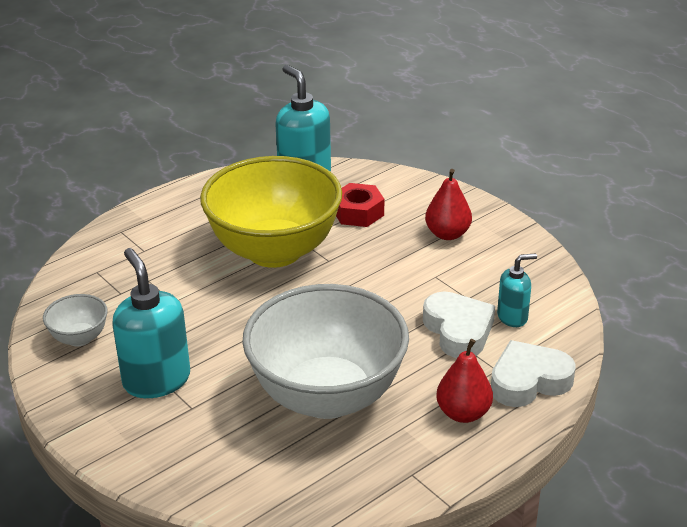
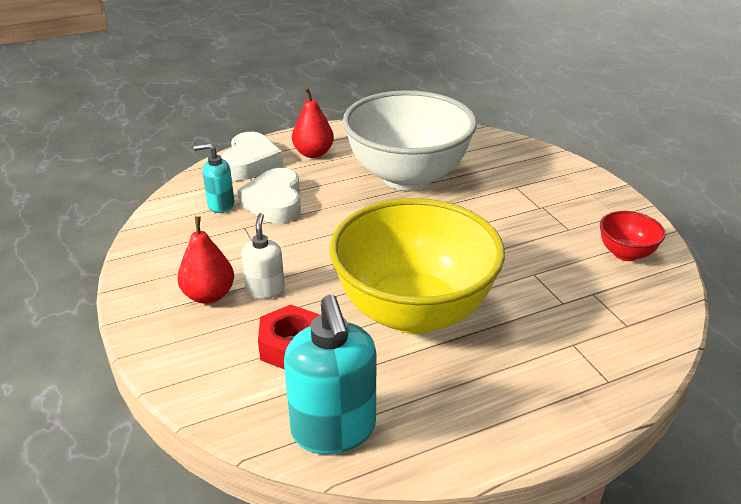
camera: 165 degrees left, 0 degrees up
white bowl [43,294,108,346] -> red bowl [600,211,666,261]
turquoise soap dispenser [112,248,190,398] -> none
white heart [491,340,576,407] -> white heart turned 75 degrees counterclockwise [221,132,283,180]
none -> white soap dispenser [241,213,285,299]

